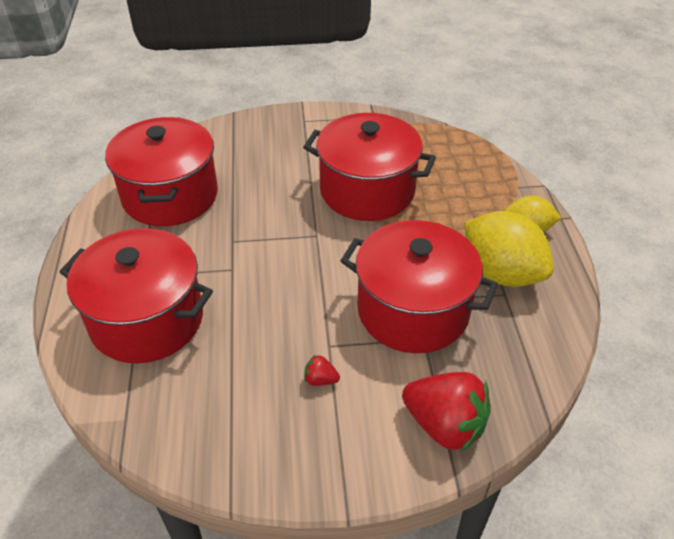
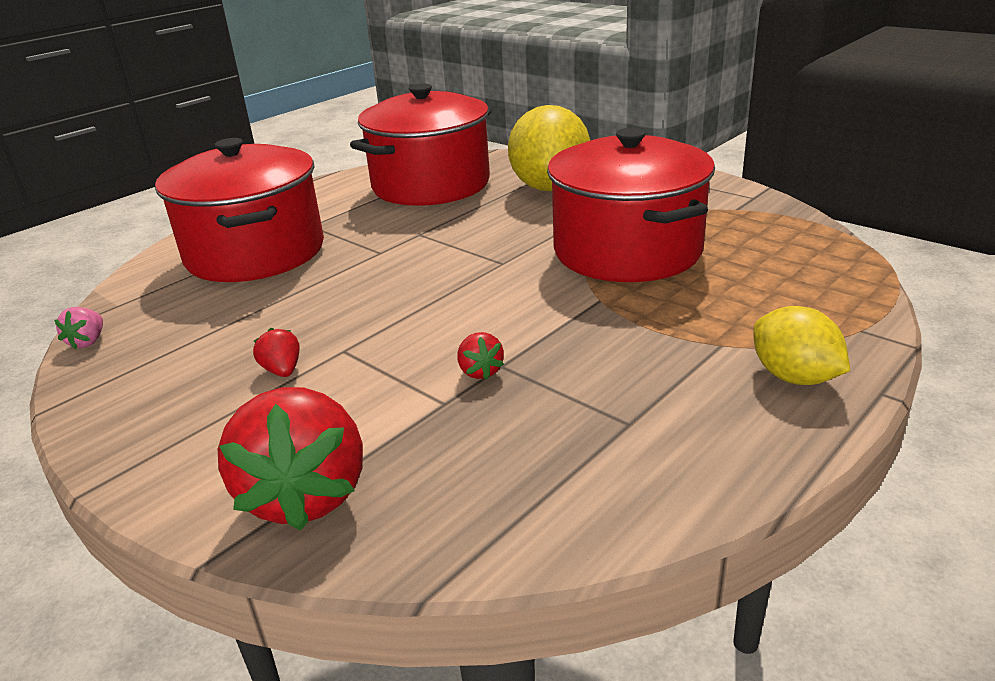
camera: 50 degrees right, 15 degrees down
red pot [340,220,498,353] -> red strawberry [458,332,504,380]
yellow lemon [464,211,554,287] -> yellow lemon moved to [508,105,590,191]
none -> pink strawberry [54,307,103,349]

